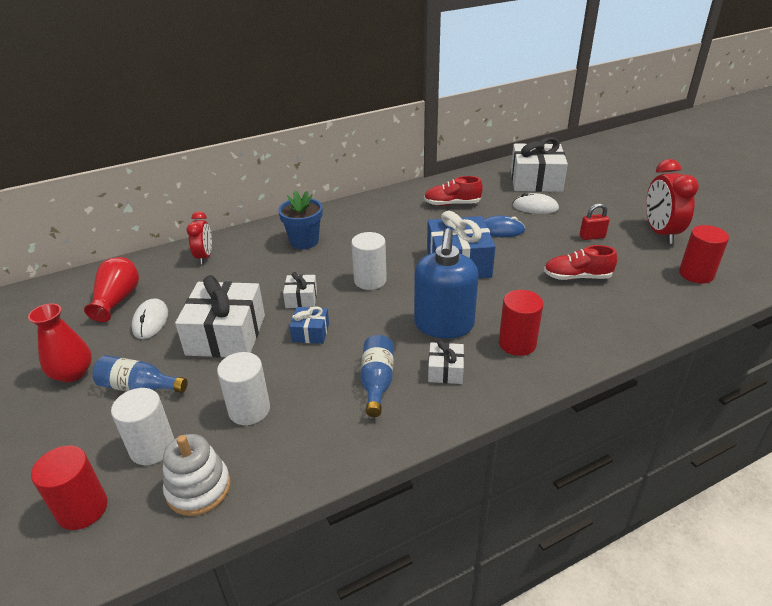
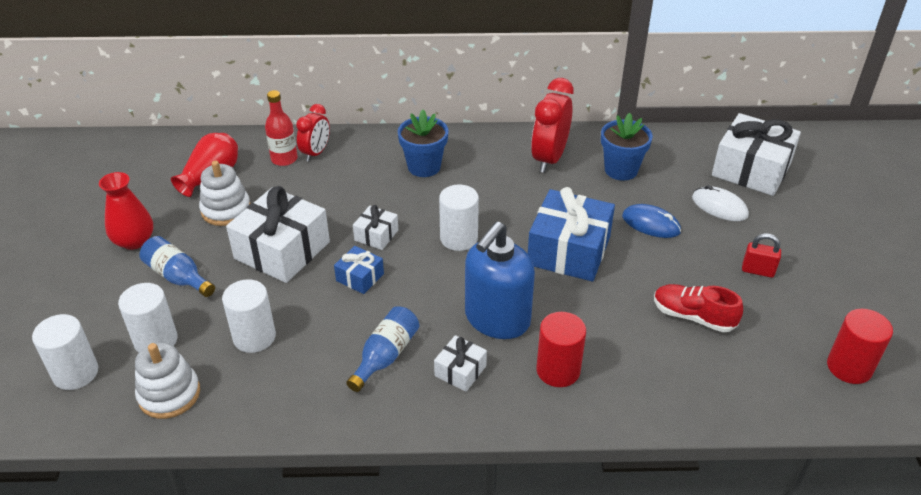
camera: 25 degrees right, 5 degrees up
red cylinder [31,446,108,530] -> white cylinder [32,314,98,390]
white mouse [132,298,168,339] -> white stacking toy [199,161,251,226]
red shoe [424,176,483,206] -> blue flower pot [601,113,653,181]
red clock [646,159,699,244] -> red clock moved to [531,78,574,173]
none -> red bottle [265,90,298,166]

